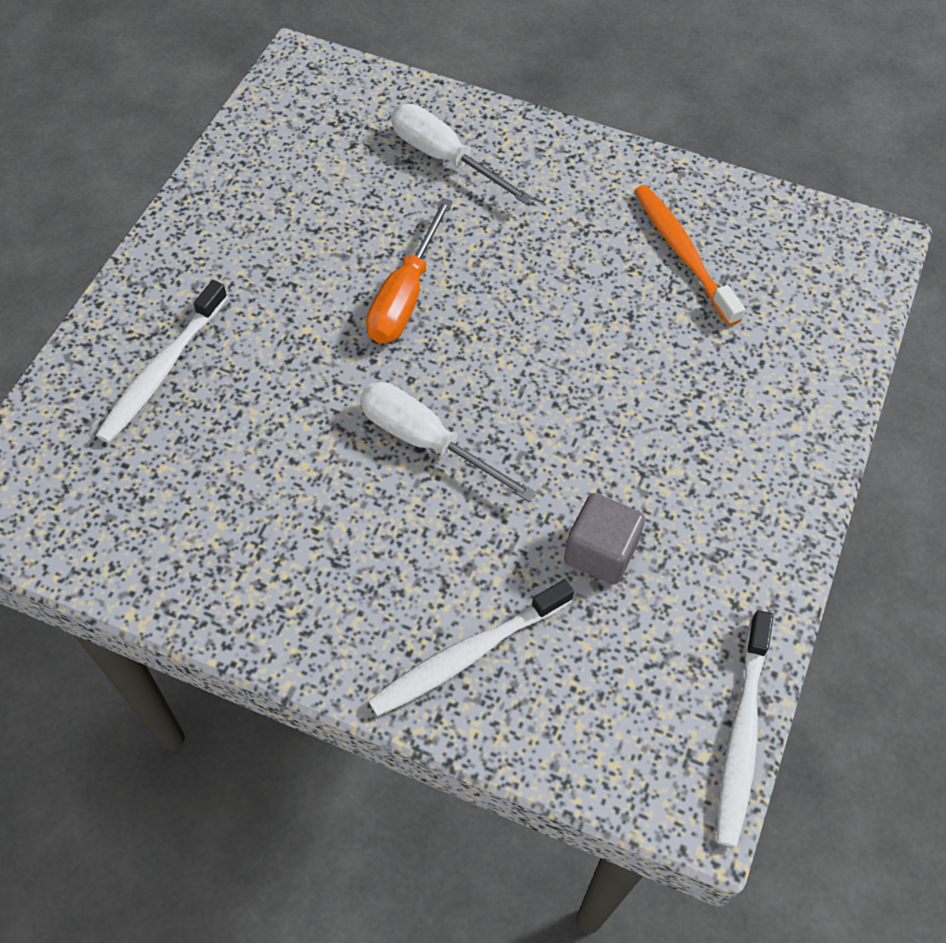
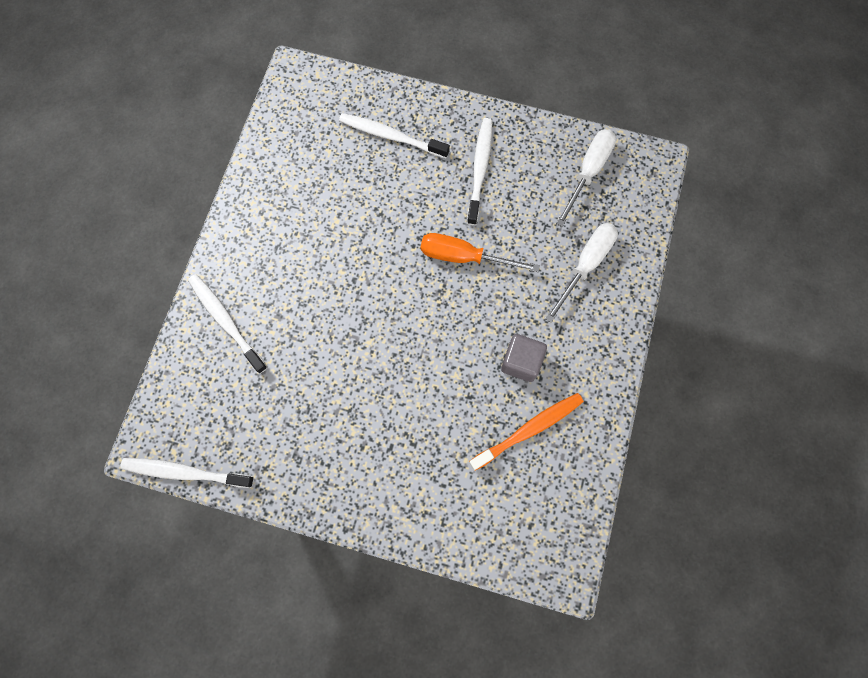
camera: 85 degrees right, 15 degrees up
white screwdriver [360,382,537,502] -> white screwdriver moved to [556,129,617,227]
grey cube [564,493,645,584] -> grey cube moved to [501,334,547,382]
none -> white toothbrush [467,118,492,225]

